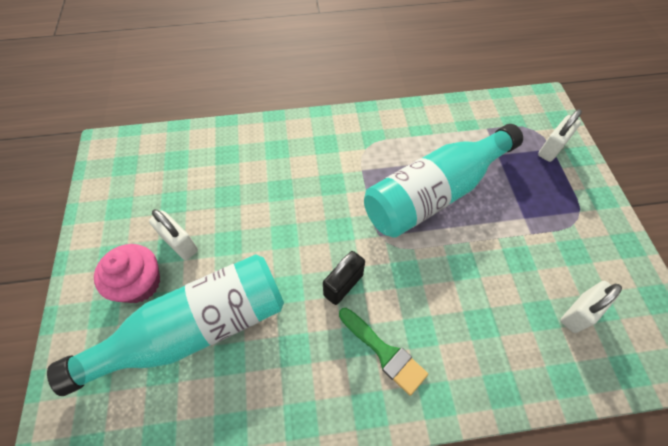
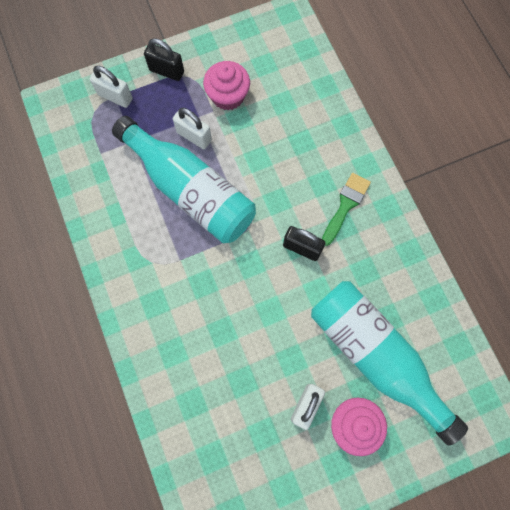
camera: 105 degrees left, 15 degrees up
white padlock [560,281,622,333] -> white padlock moved to [173,108,212,149]
none -> black padlock [144,38,184,81]
none -> pink cupcake [203,61,250,111]

